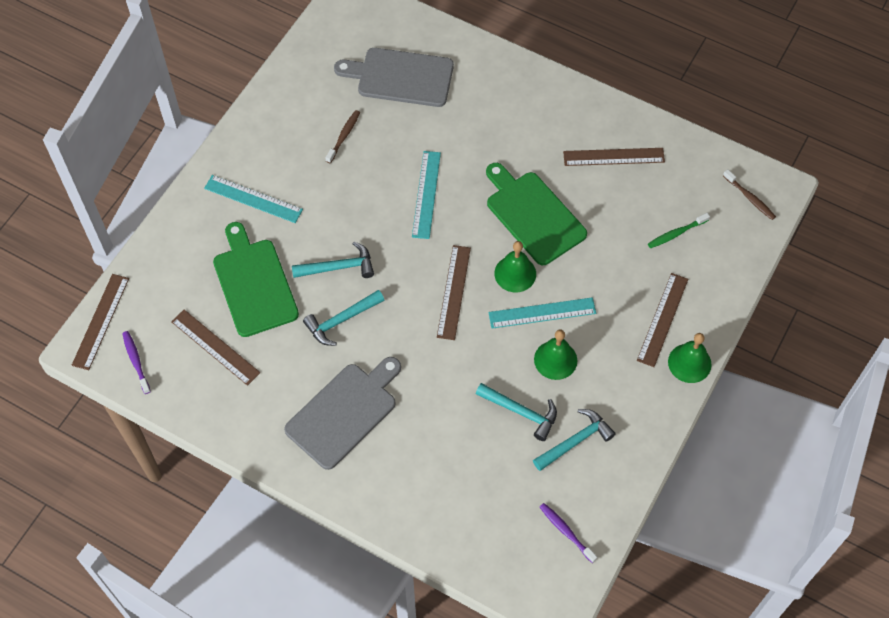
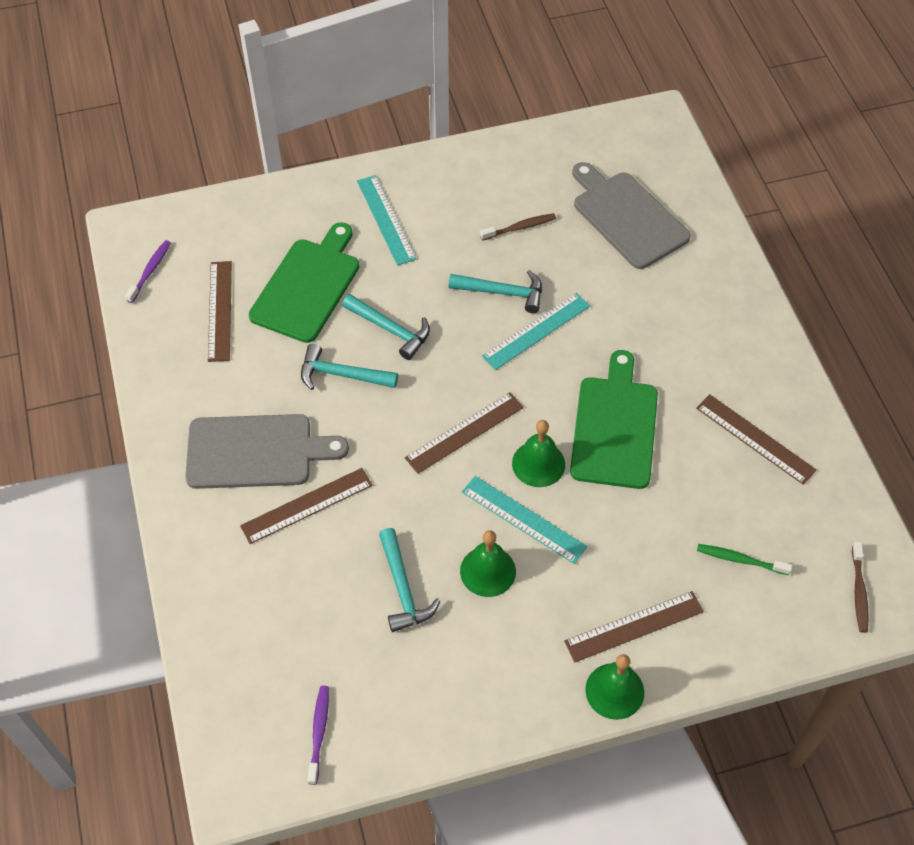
camera: 45 degrees right, 5 degrees down
brown ruler [72,274,129,370] -> brown ruler moved to [240,468,372,544]
turquoise hammer [533,409,616,471] -> turquoise hammer moved to [449,270,542,313]

